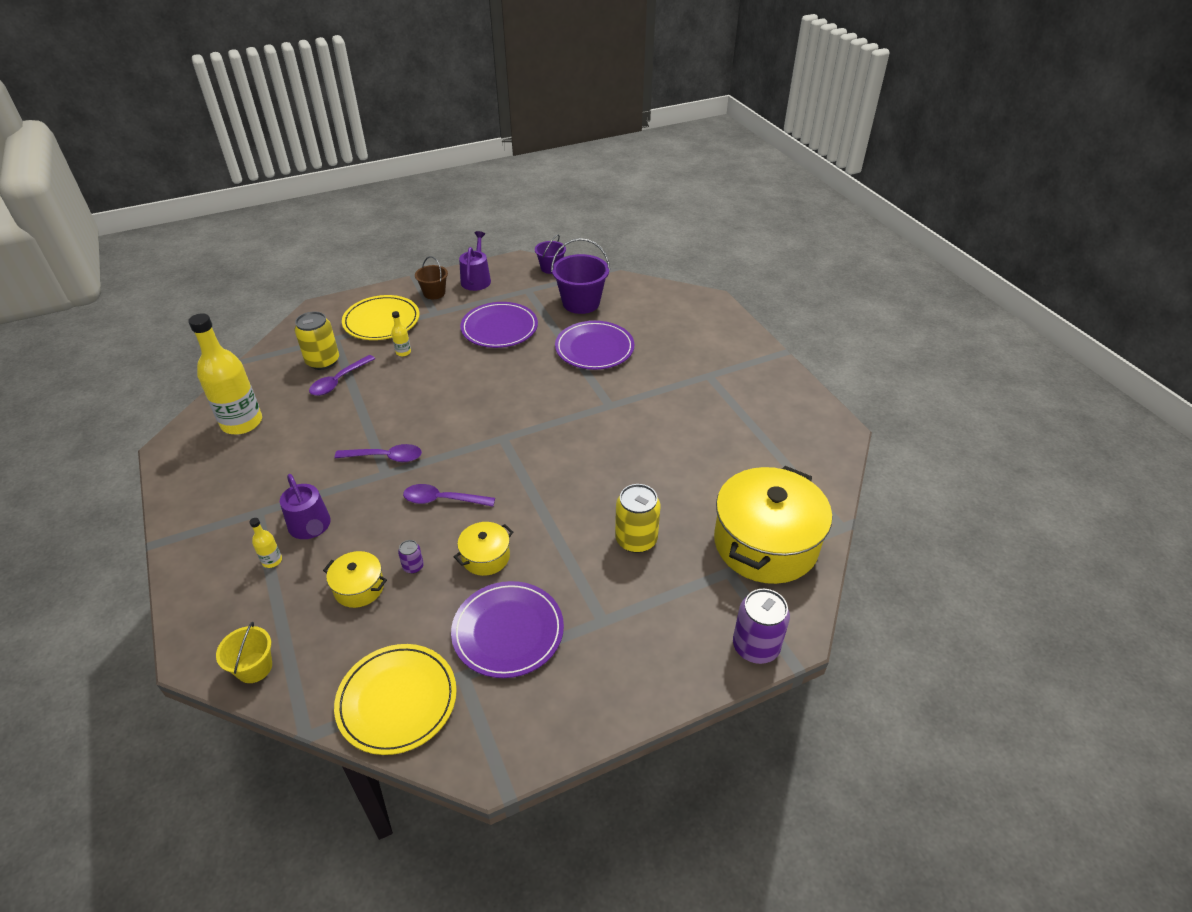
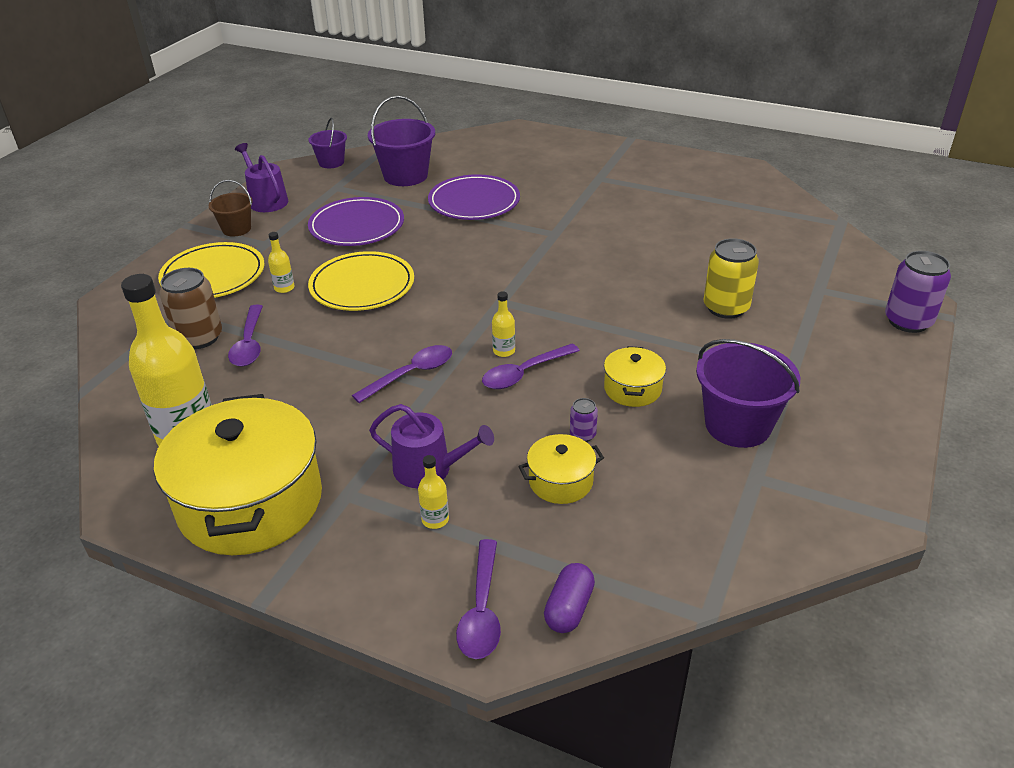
camera: 40 degrees left, 5 degrees down
yellow bucket [216,622,272,683] -> purple capsule [544,563,595,633]
yellow can [295,311,339,370] -> brown can [160,268,222,349]
yellow plate [334,644,457,755] -> yellow plate moved to [308,251,414,311]
purple plate [451,581,564,678] -> purple bucket [696,339,800,448]
yellow pot [714,466,832,584] -> yellow pot moved to [154,394,322,555]
none -> purple spoon [456,539,501,659]
none -> yellow bottle [492,291,515,357]

